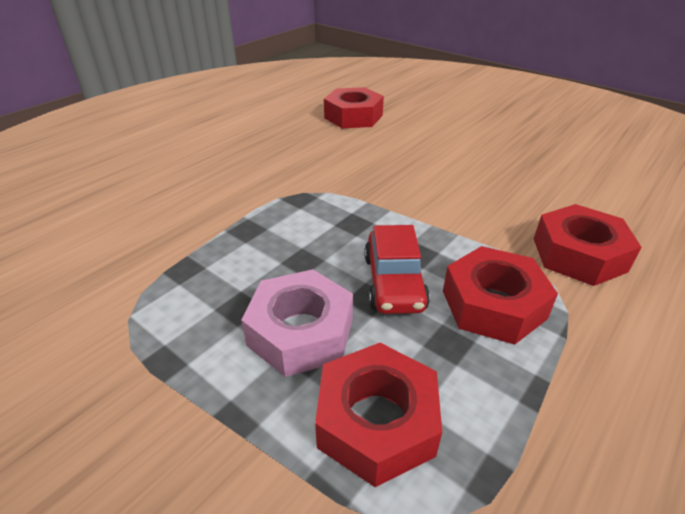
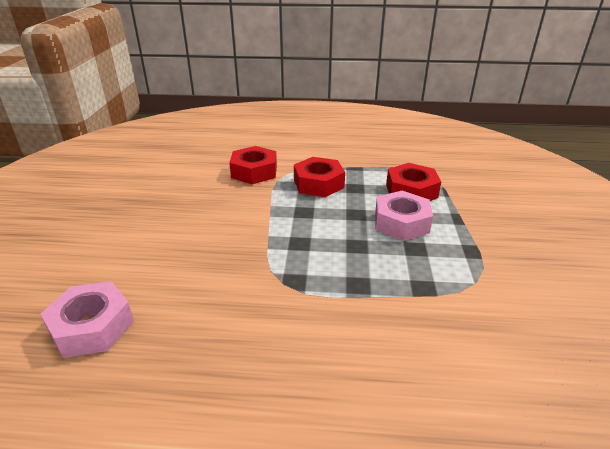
camera: 125 degrees left, 5 degrees down
red nut [324,87,384,128] -> pink nut [41,281,134,358]
red car [364,225,430,314] -> none

